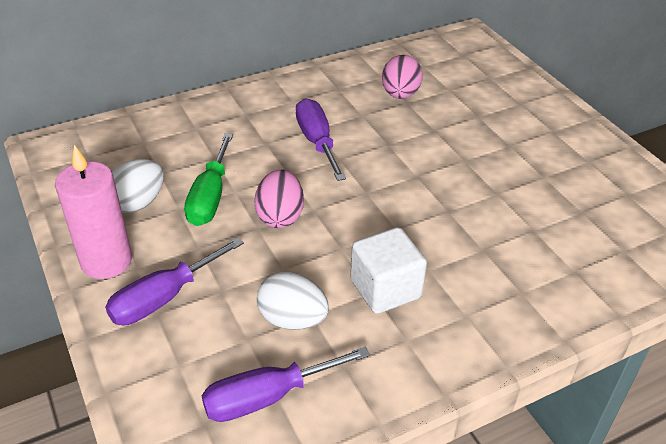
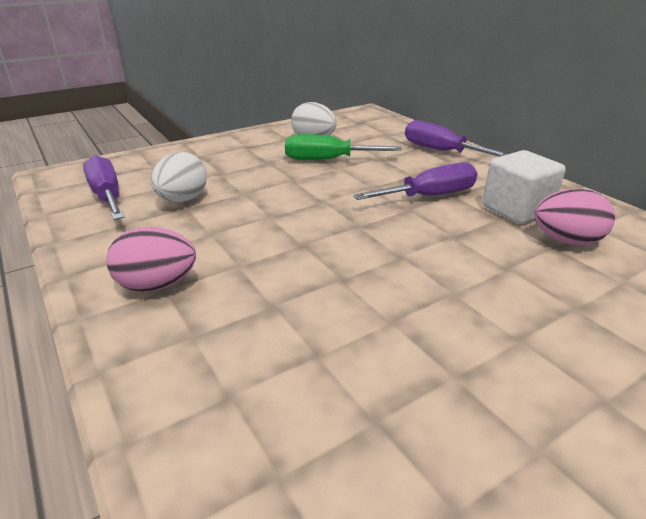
camera: 85 degrees right, 10 degrees down
pink candle [55,145,132,279] -> none
purple screwdriver [105,237,244,325] -> purple screwdriver moved to [405,120,508,157]
pink egg [254,169,304,228] -> pink egg moved to [106,227,196,292]
white cube [351,227,427,314] -> white cube moved to [482,150,566,224]

